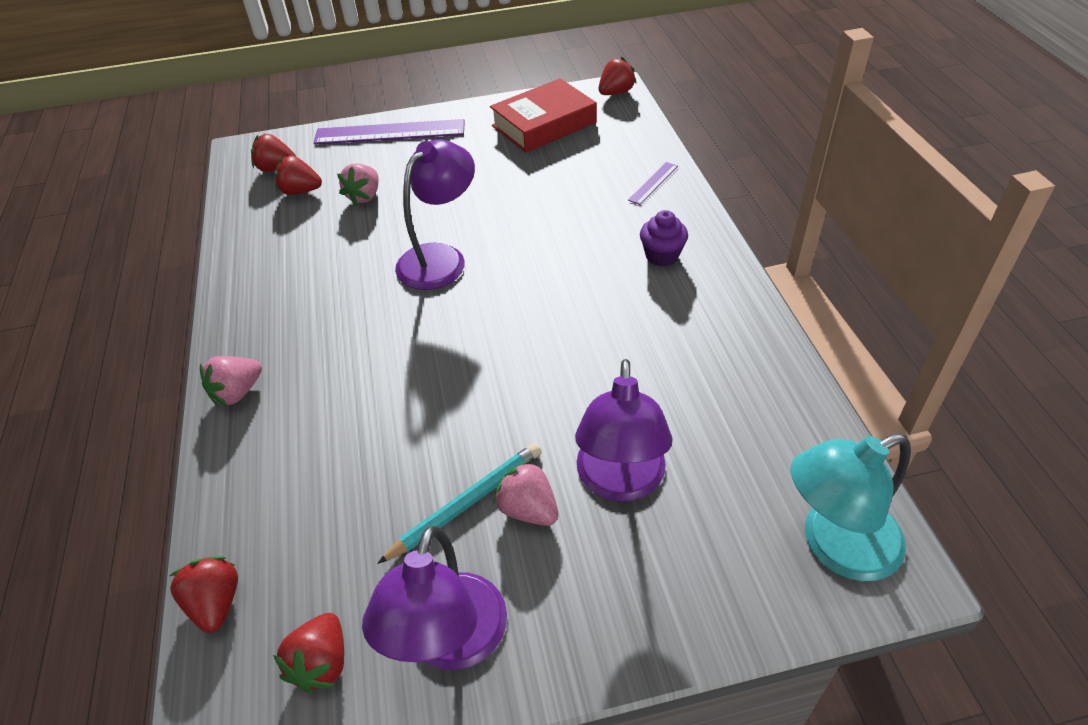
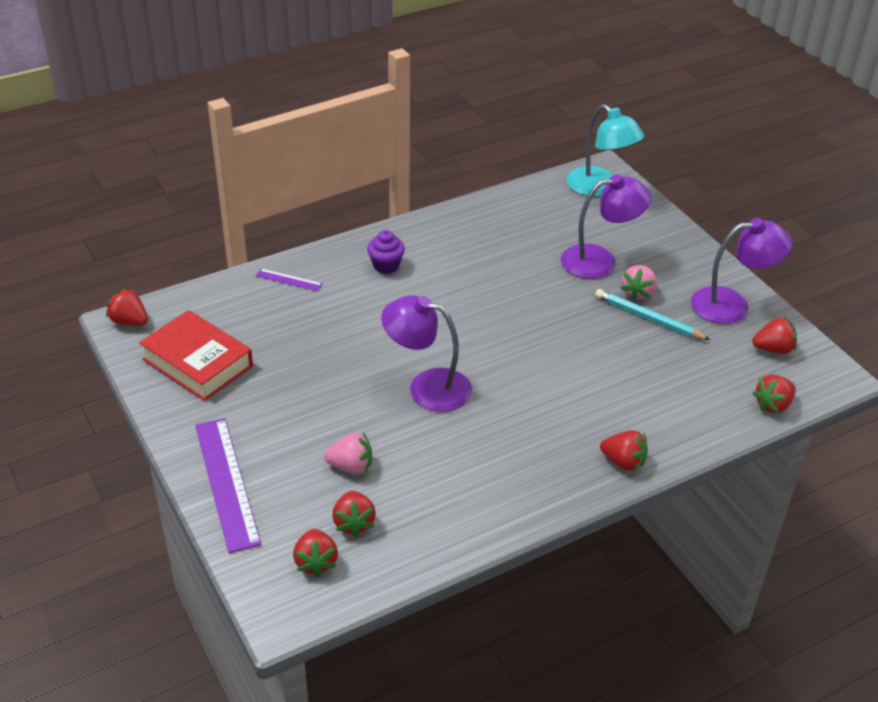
camera: 110 degrees left, 5 degrees down
pink strawberry [200,356,262,406] -> red strawberry [600,430,648,472]

